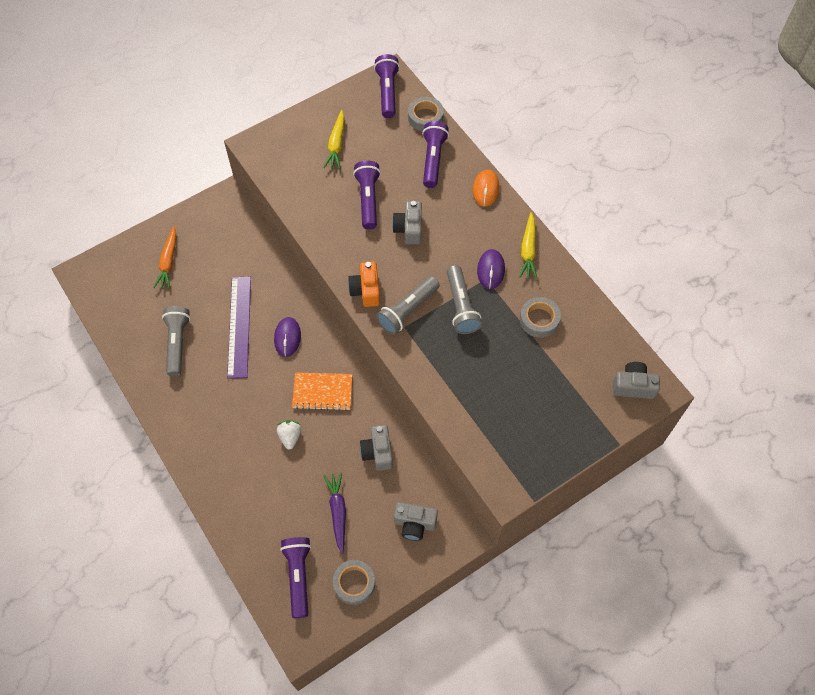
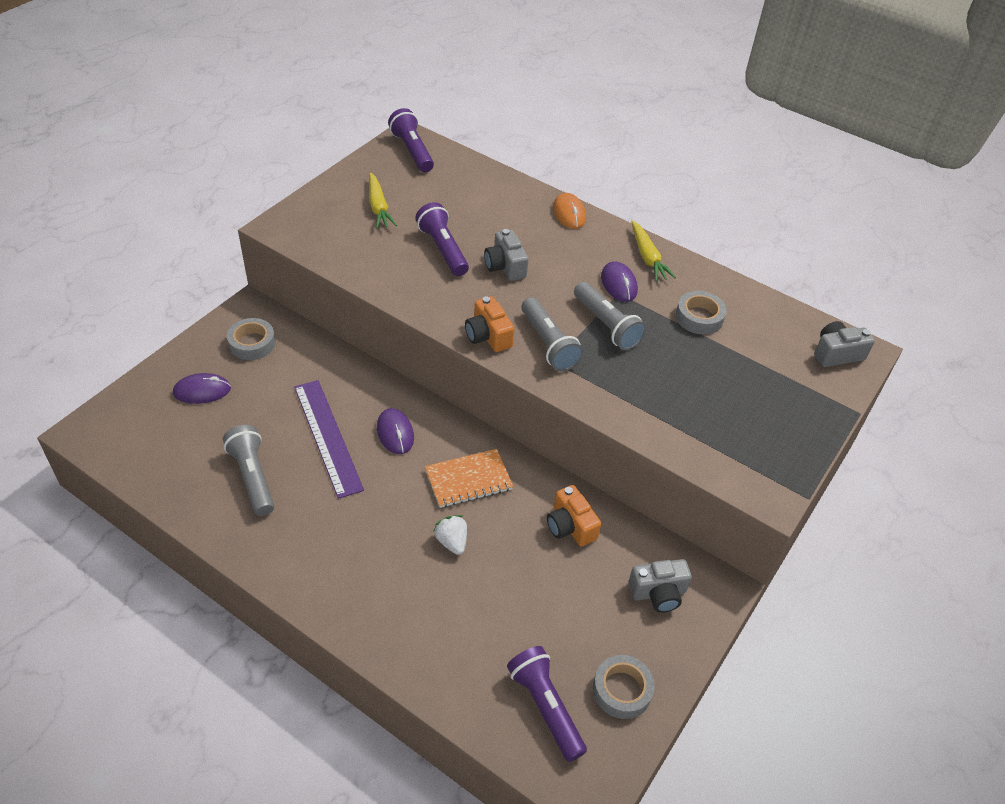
camera: 25 degrees left, 15 degrees down
orange carrot [153,226,176,289] -> purple mouse [173,373,231,404]
purple carrot [323,473,346,554] -> none
grey camera [360,425,393,471] -> orange camera [547,485,601,546]
grey flashlight [376,276,440,335] -> grey flashlight turned 45 degrees counterclockwise [521,297,583,371]
grey tape [408,97,444,131] -> grey tape moved to [227,318,275,360]
purple flashlight [422,121,449,188] -> none

